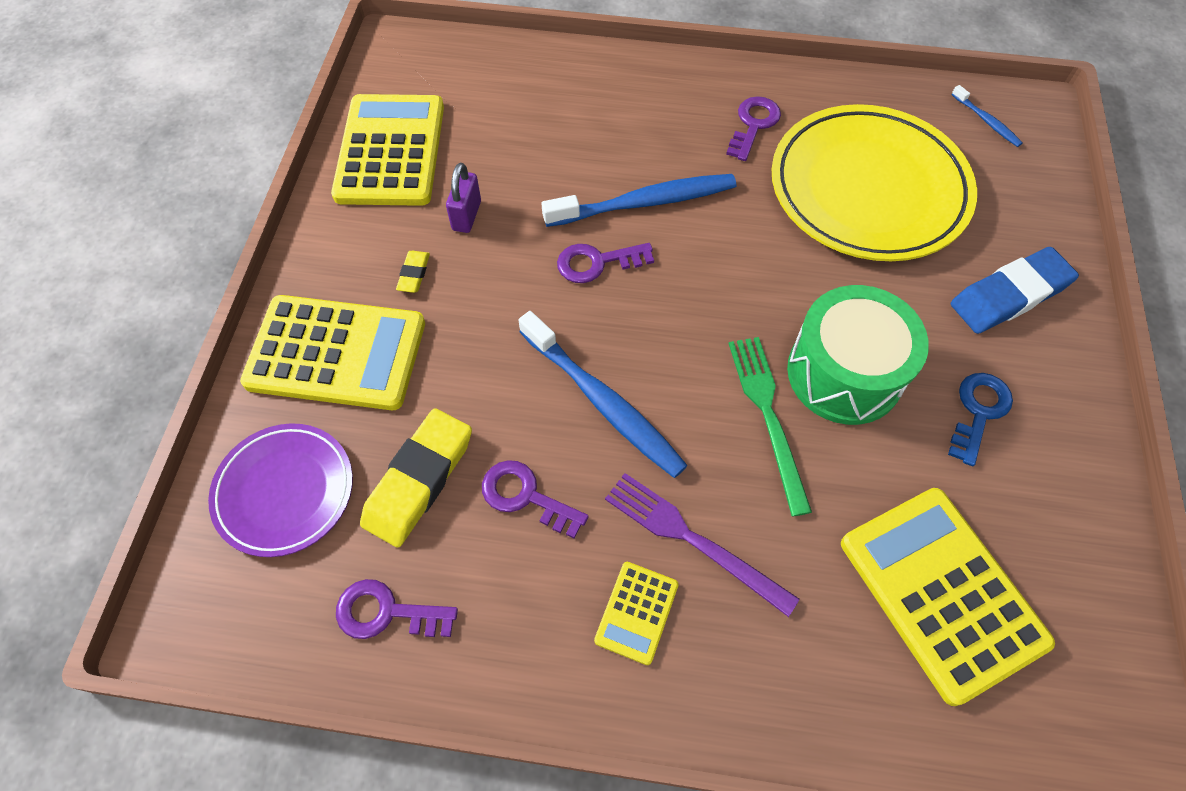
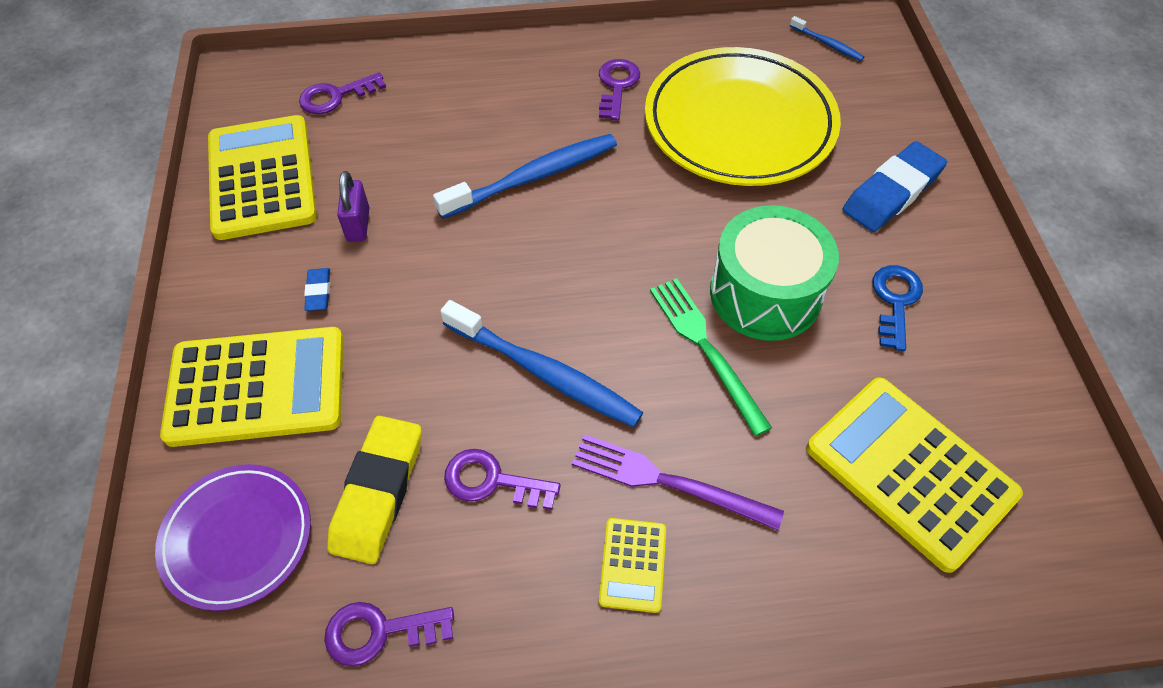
camera: 15 degrees left, 5 degrees down
yellow eraser [396,251,430,293] -> blue eraser [304,268,330,311]
purple key [557,243,654,283] -> purple key moved to [299,72,386,114]

